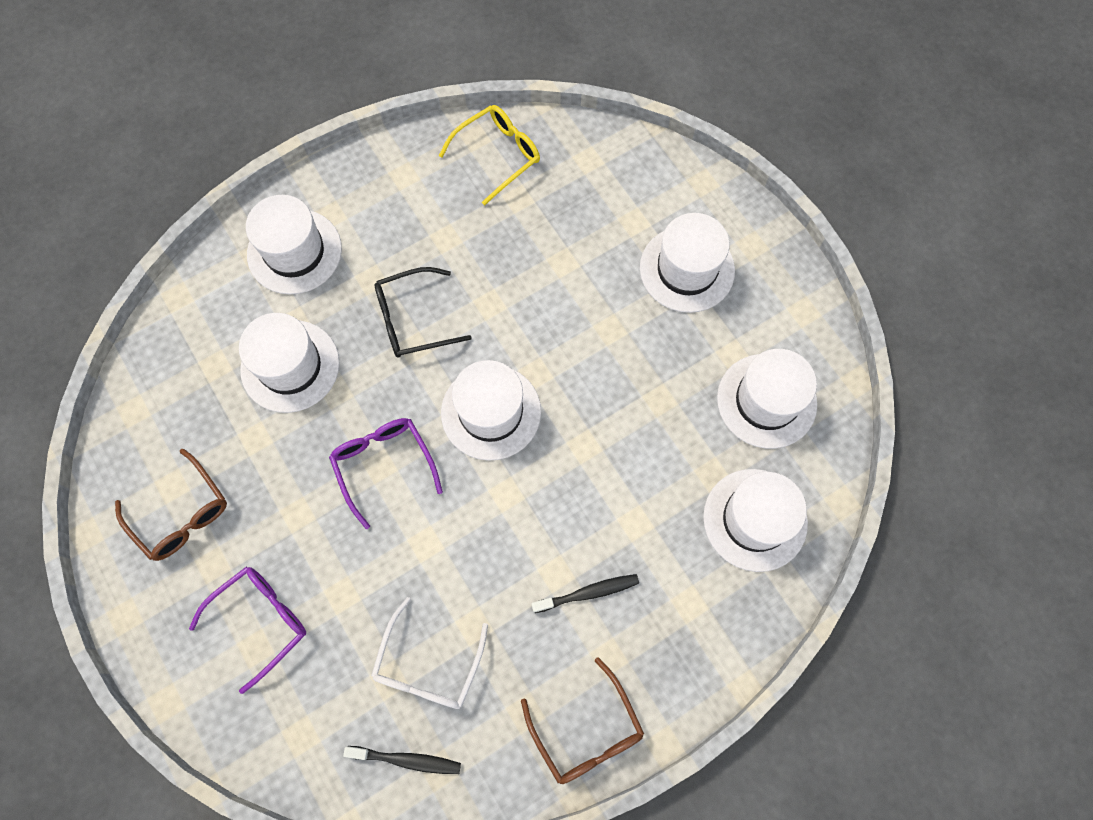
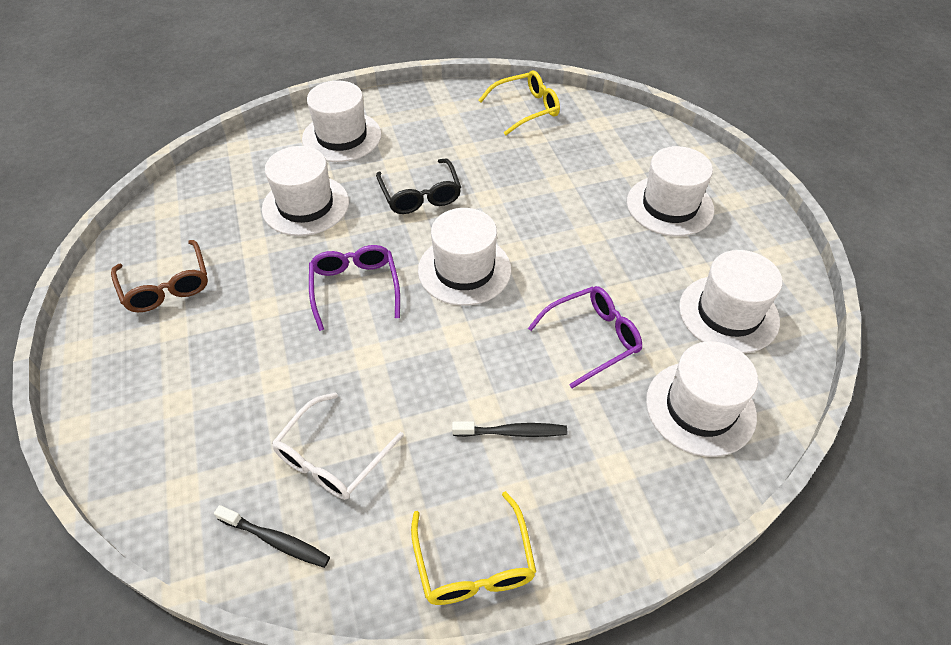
camera: 15 degrees right, 20 degrees down
purple glasses [189,567,306,694] -> purple glasses moved to [528,286,642,388]
black glasses [375,267,472,358] -> black glasses turned 105 degrees counterclockwise [376,159,461,214]
brown glasses [521,657,644,784] -> yellow glasses [411,491,536,605]

